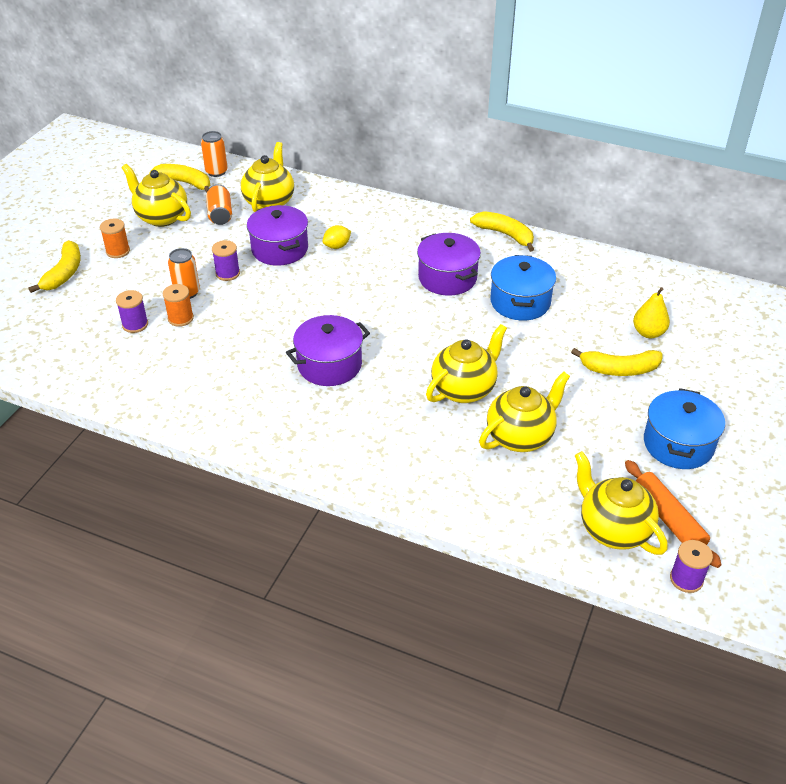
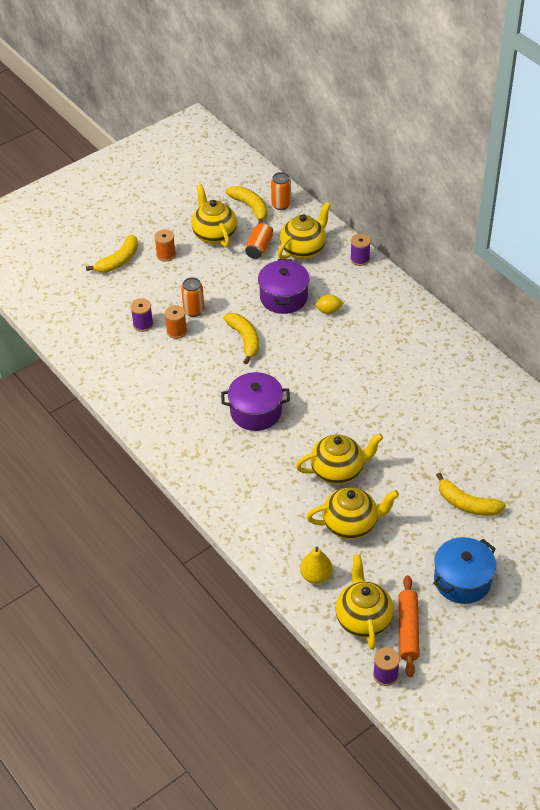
camera: 30 degrees right, 5 degrees up
purple spool [212,240,240,281] -> purple spool moved to [350,234,371,266]
purple pot [417,233,481,296] -> none
yellow banana [470,211,534,252] -> yellow banana moved to [223,313,259,364]
blue pot [490,255,556,320] -> none
yellow pear [633,287,670,338] -> yellow pear moved to [300,547,332,584]

